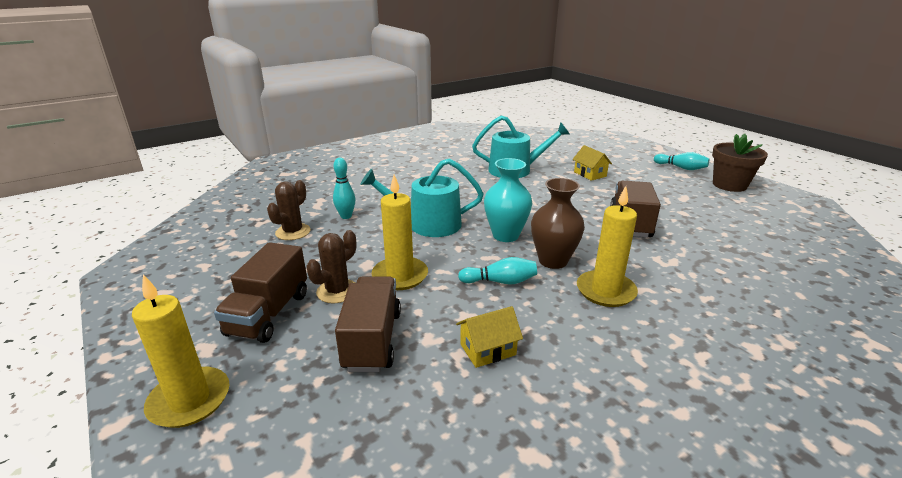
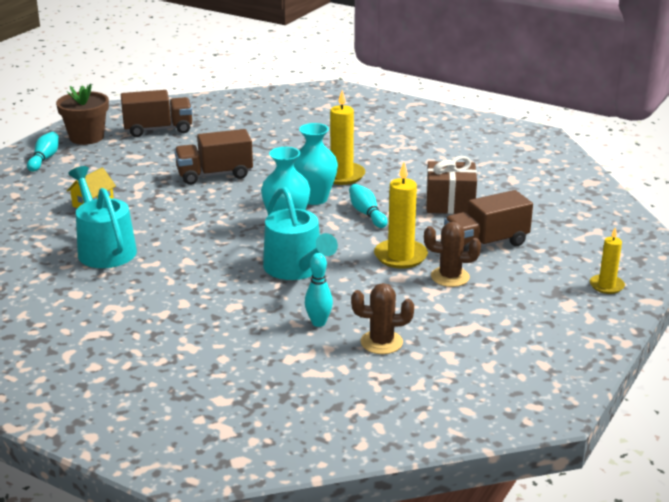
camera: 115 degrees left, 0 degrees up
yellow candle [132,274,230,428] -> yellow candle [590,227,625,294], size x0.61
brown truck [214,242,307,343] -> brown truck moved to [121,90,192,137]
yellow house [456,306,523,368] -> brown gift [426,156,477,214]
brown vase [531,178,585,269] -> turquoise vase [294,123,338,205]

